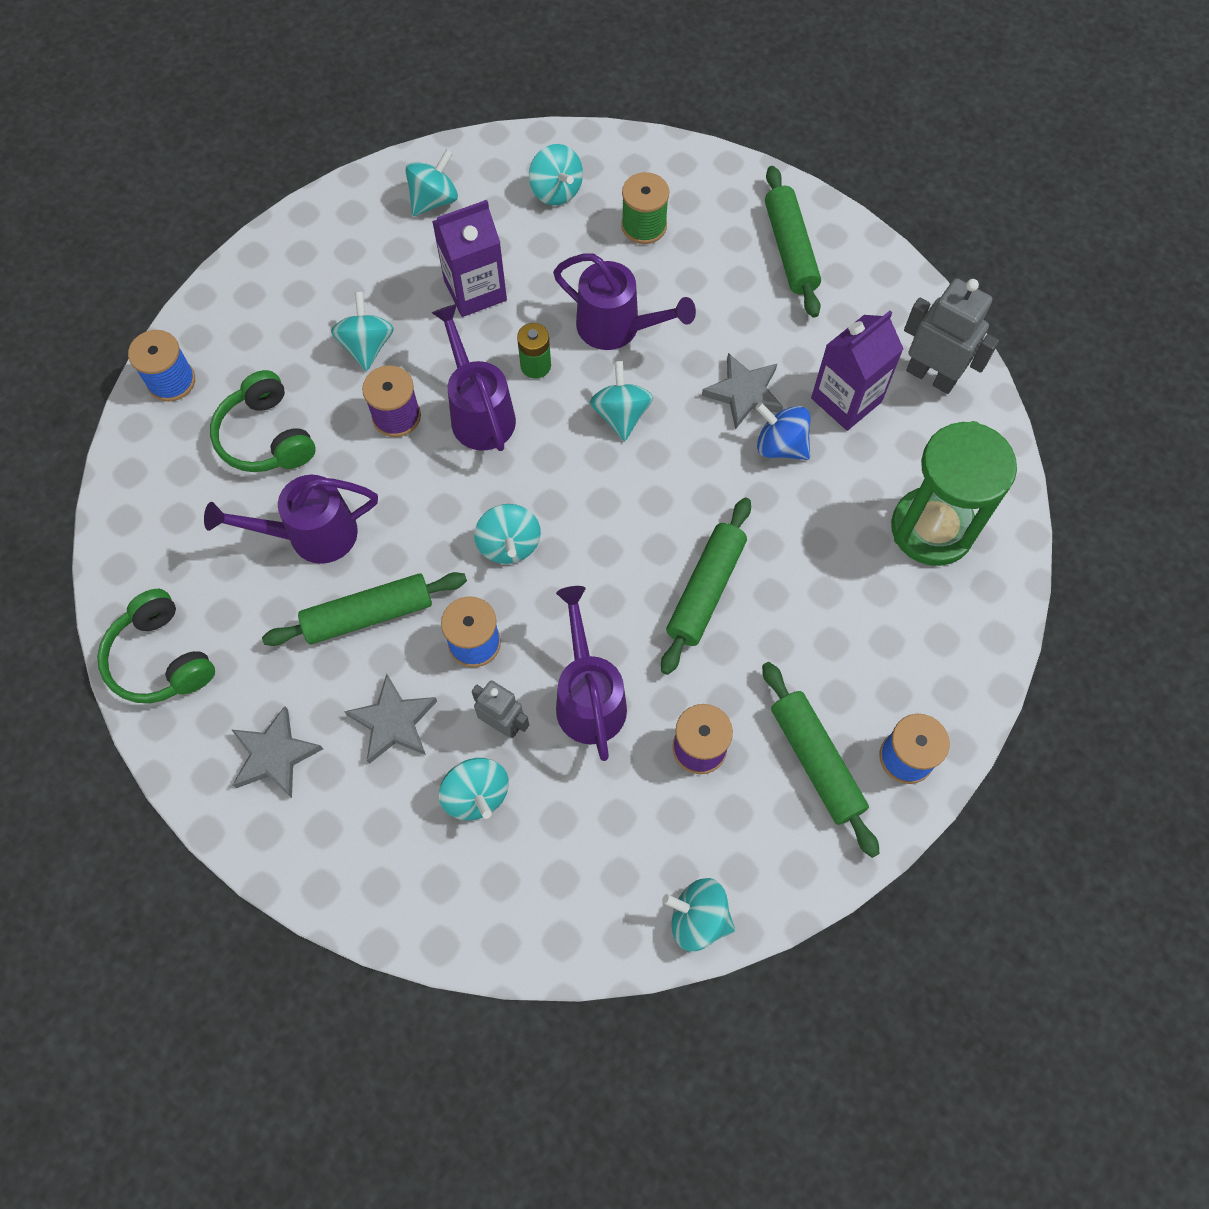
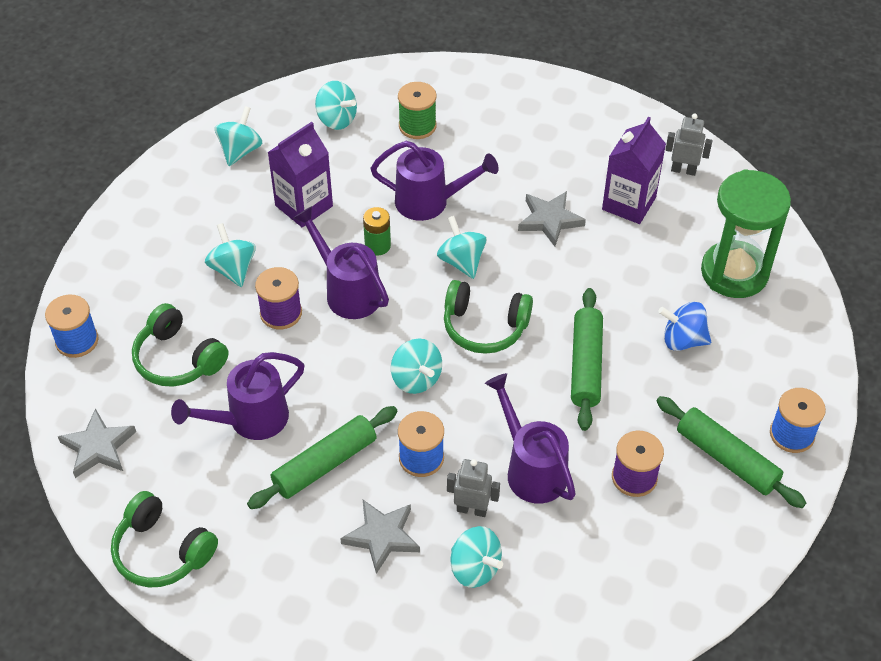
camera: 20 degrees left, 15 degrees down
grey star [232,706,323,798] -> grey star moved to [58,408,136,478]
turquoise spinning top [662,878,735,951] -> none
blue spinning top [755,402,810,460] -> blue spinning top moved to [658,302,711,351]
green rolling pin [765,166,821,318] -> none
grey robot [904,278,999,394] -> grey robot [665,113,713,176], size x0.63
none -> green headphones [444,280,533,354]

